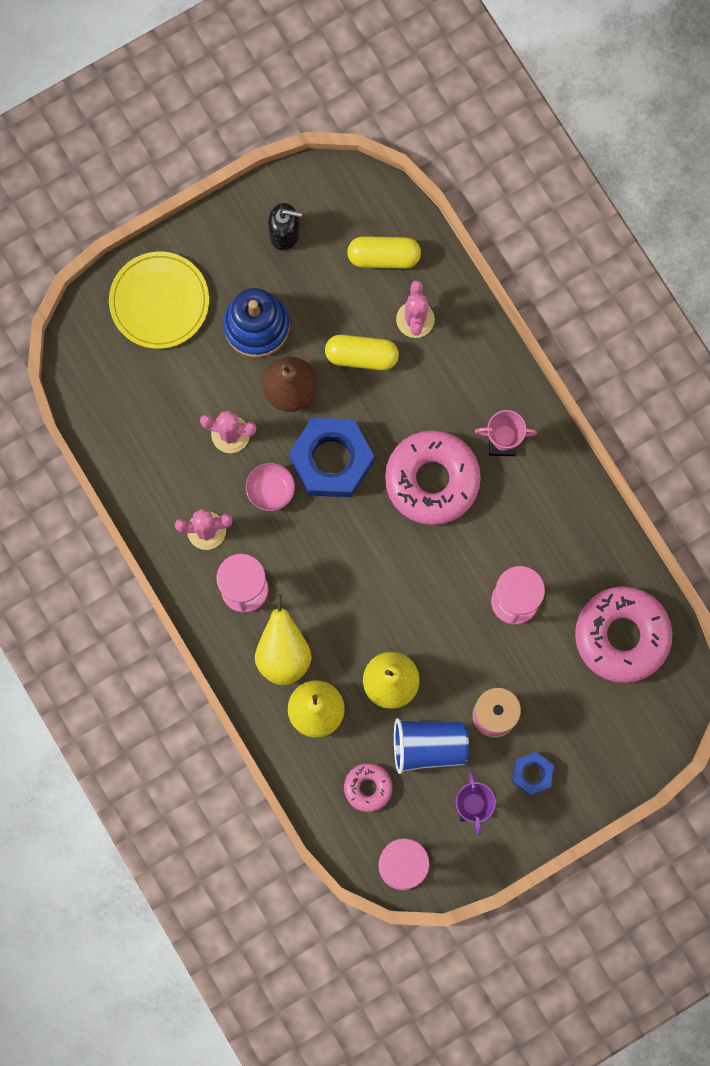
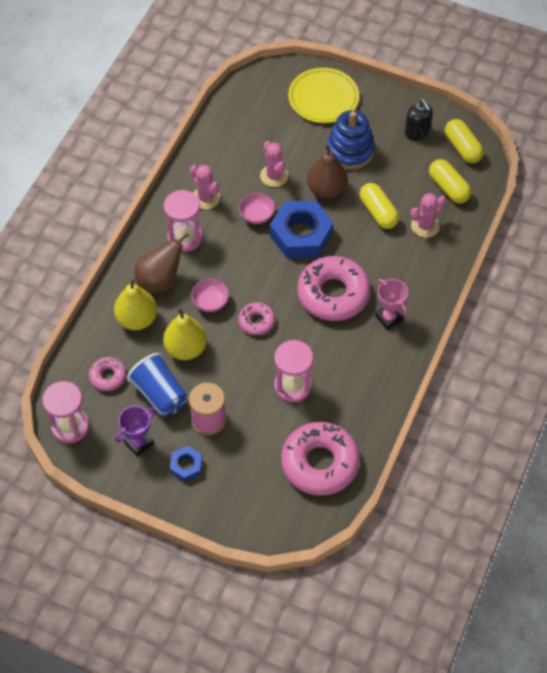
camera: 55 degrees right, 20 degrees down
yellow pear [255,595,312,685] -> brown pear [135,233,189,293]
none -> pink bowl [191,279,229,312]
none -> pink donut [238,302,275,335]
none -> yellow capsule [445,119,484,163]

